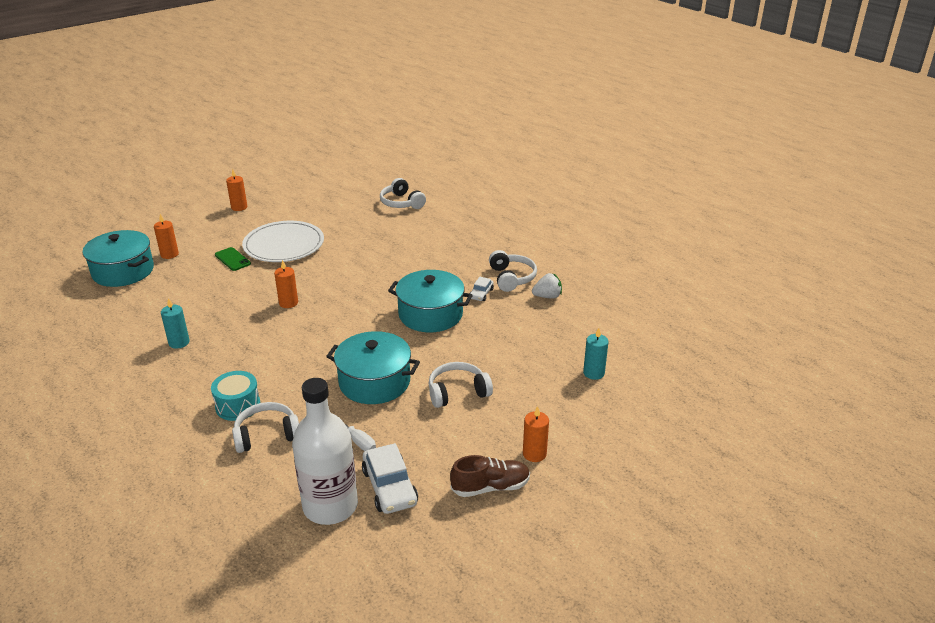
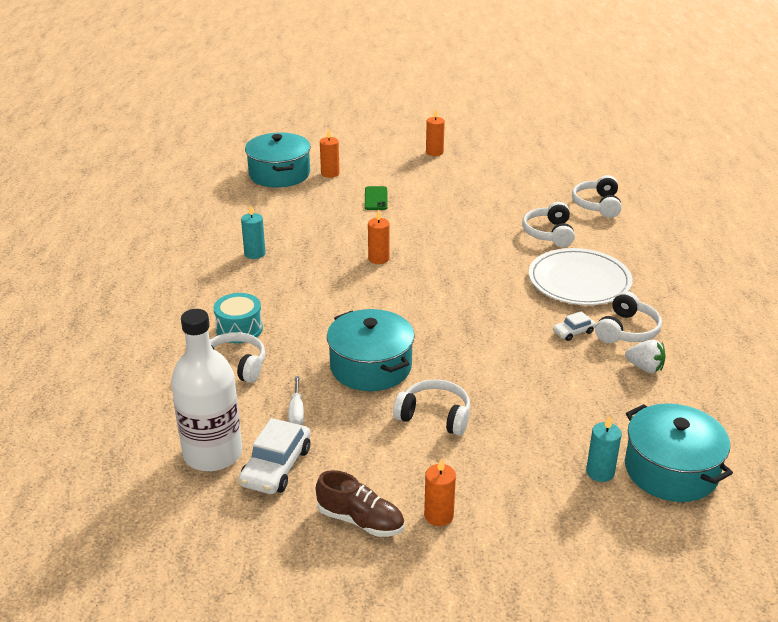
camera: 40 degrees right, 0 degrees up
white plate [242,221,324,262] -> white plate moved to [529,248,633,305]
turquoise pot [388,270,473,332] -> turquoise pot moved to [625,403,733,502]
none -> white headphones [522,202,575,247]

